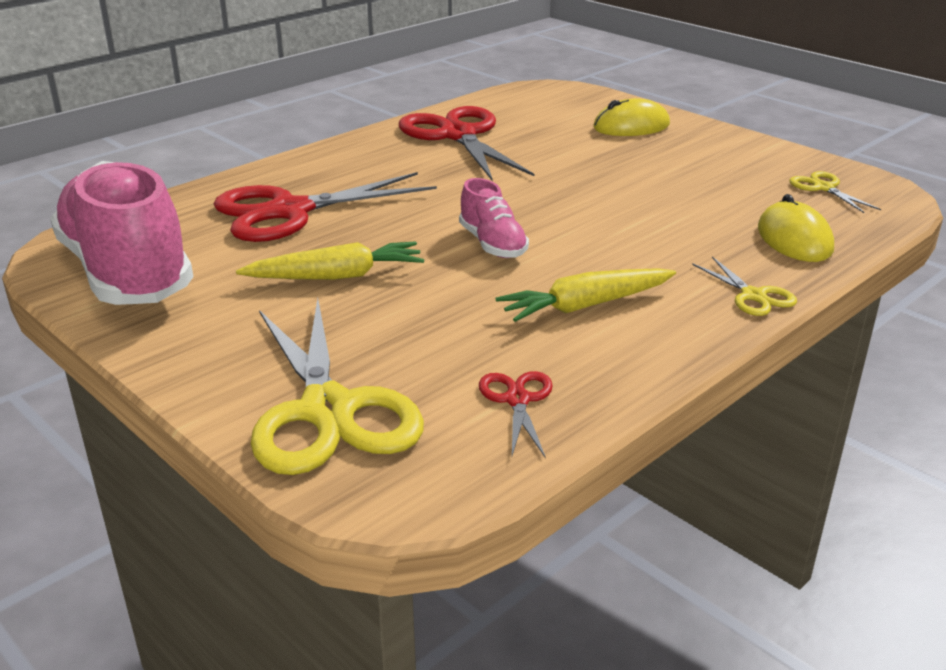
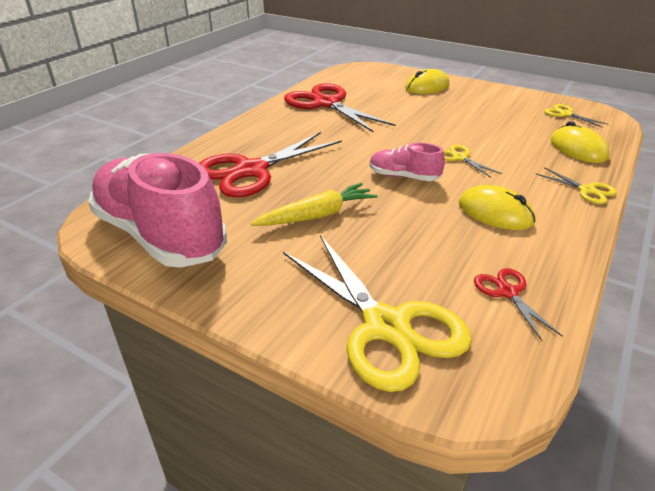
camera: 15 degrees left, 5 degrees up
pink shoe [459,178,529,258] -> pink shoe turned 150 degrees clockwise [370,143,445,181]
yellow carrot [496,268,676,322] -> yellow mouse [459,185,536,230]
none -> yellow scissors [443,145,502,178]

